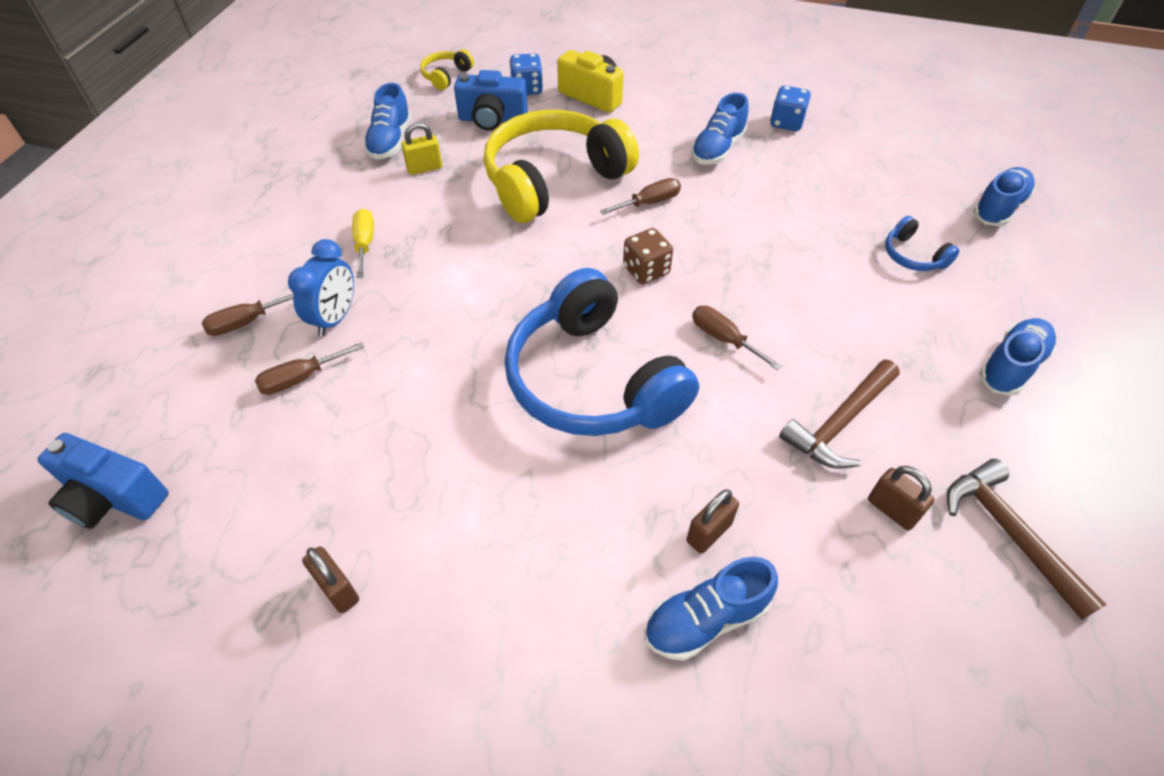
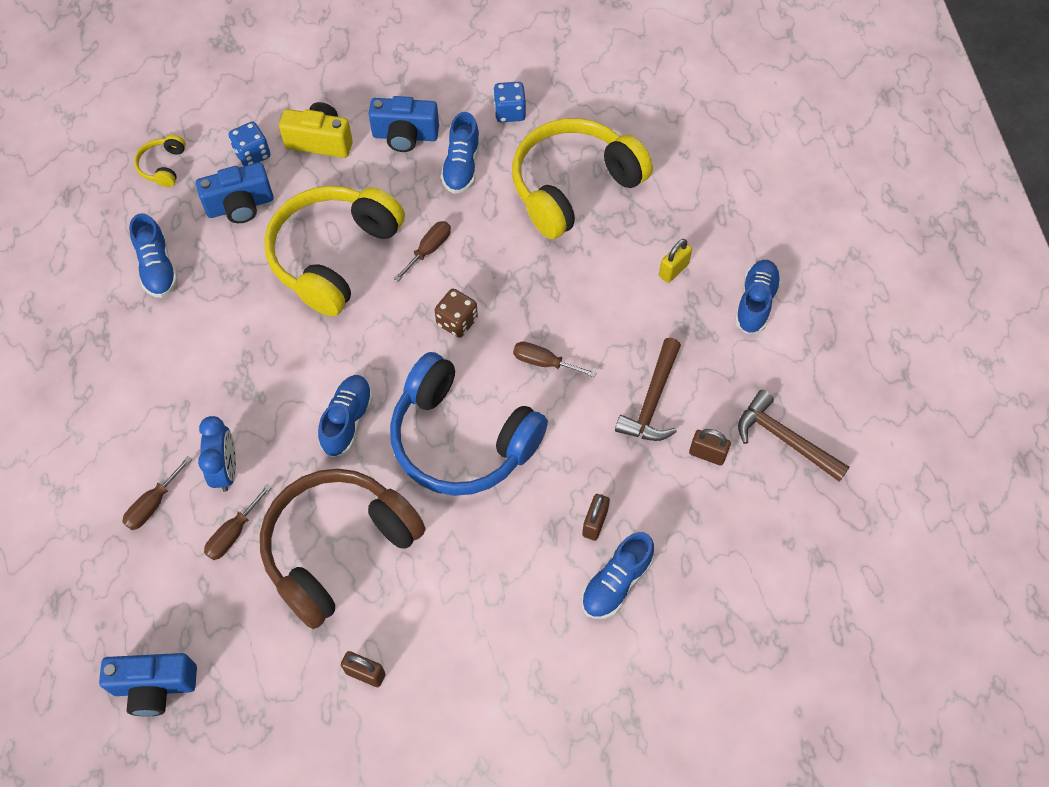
camera: 25 degrees left, 10 degrees up
yellow screwdriver [352,209,374,278] -> none
yellow padlock [401,122,442,175] -> yellow padlock moved to [659,239,692,283]
blue headphones [885,216,960,271] -> none
blue shoe [973,167,1035,226] -> blue shoe moved to [318,375,373,457]
none -> brown headphones [260,469,426,629]
none -> blue camera [369,96,439,152]
none -> yellow headphones [512,118,653,239]

